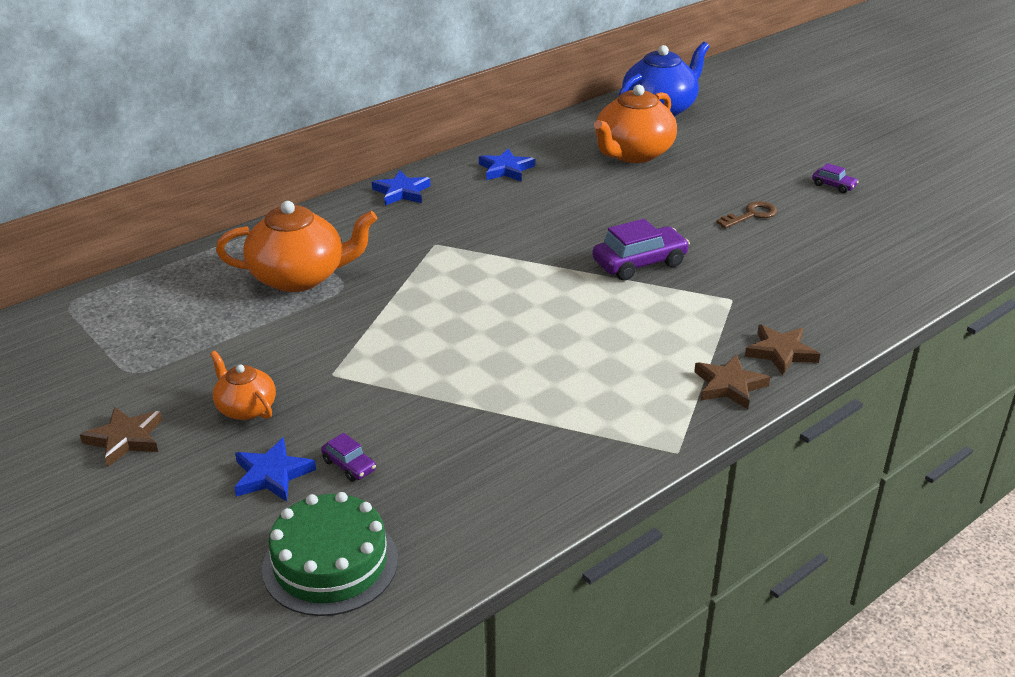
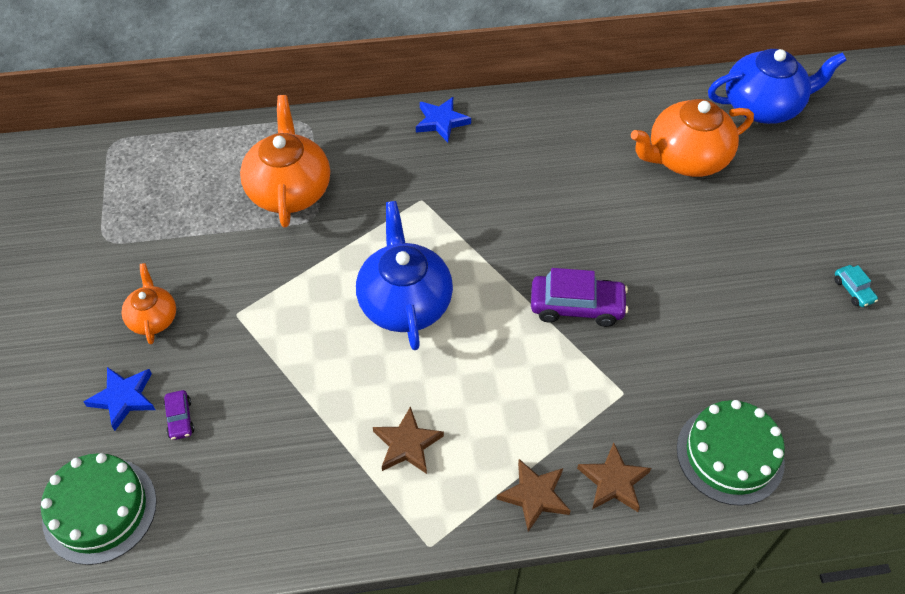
camera: 30 degrees right, 20 degrees up
brown star [80,407,162,467] -> brown star moved to [373,406,444,474]
orange teapot [216,201,377,292] -> orange teapot turned 120 degrees counterclockwise [240,95,330,227]
blue star [479,149,535,182] -> none
brown key [716,201,777,228] -> none
purple car [812,163,859,193] -> turquoise car [834,265,878,307]
none -> blue teapot [356,201,453,350]
none -> green cake [677,400,785,506]

